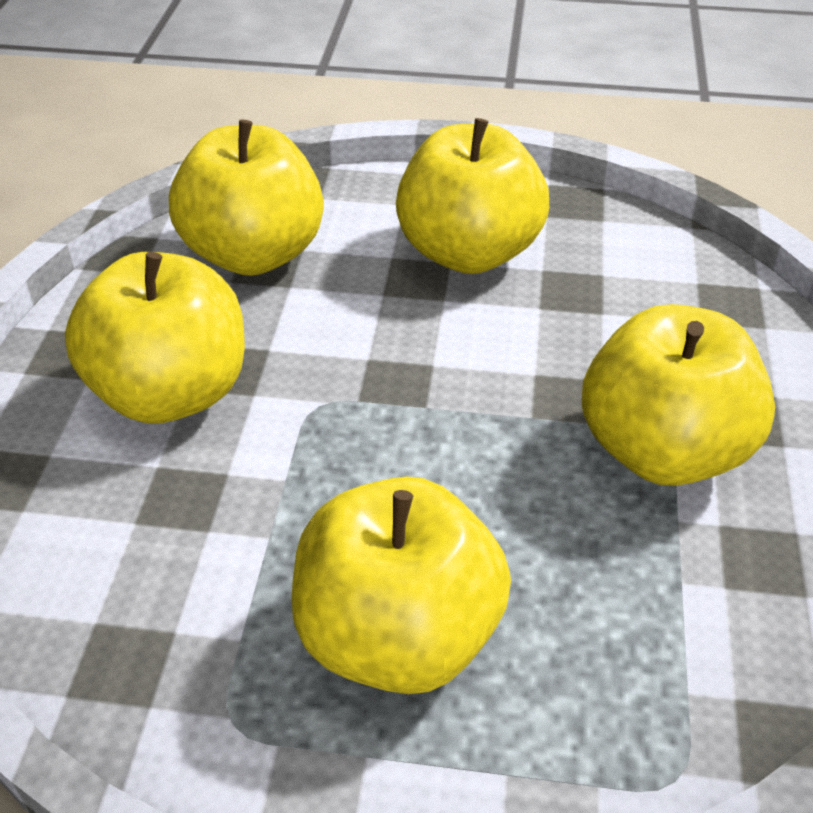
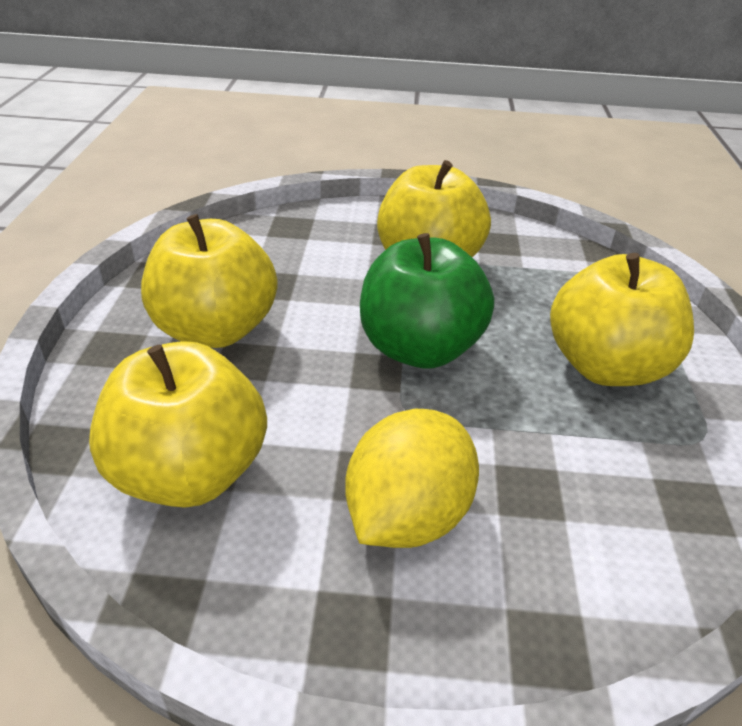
camera: 95 degrees left, 5 degrees down
yellow apple [65,252,245,424] -> yellow lemon [345,409,479,548]
none -> green apple [360,233,494,368]

